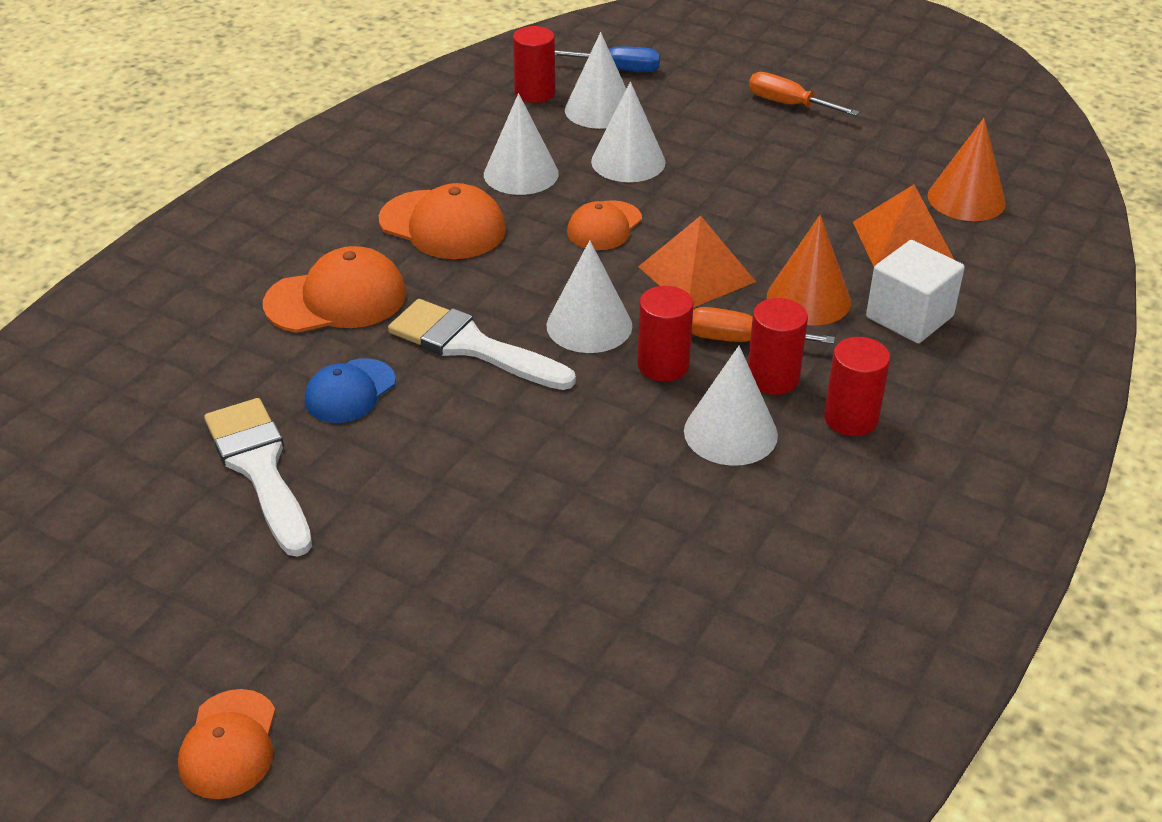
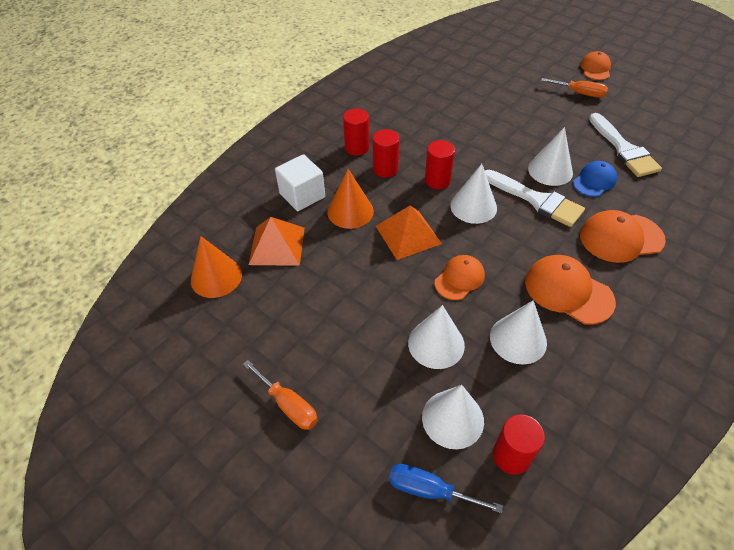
camera: 170 degrees left, 10 degrees up
white cone [684,346,778,466] -> white cone moved to [528,127,573,186]
orange screwdriver [692,307,835,344] -> orange screwdriver moved to [541,78,608,98]

